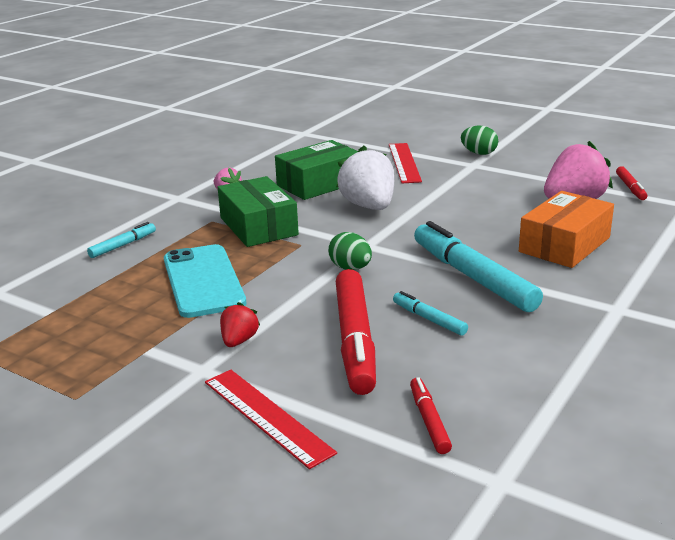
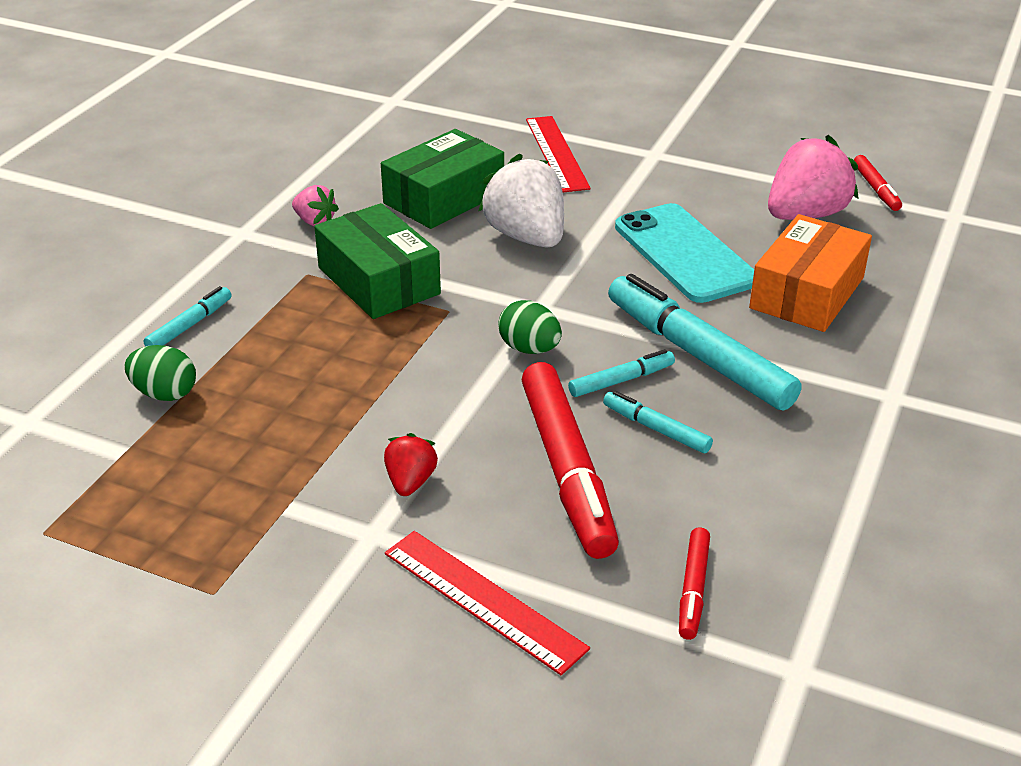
camera: 10 degrees left, 10 degrees up
turquoise phone [164,244,246,318] -> turquoise phone moved to [615,203,754,303]
red marker [410,377,452,454] -> red marker turned 150 degrees counterclockwise [679,528,710,640]
green egg [461,126,498,155] -> green egg moved to [125,345,196,401]
none -> turquoise marker [568,349,675,397]

